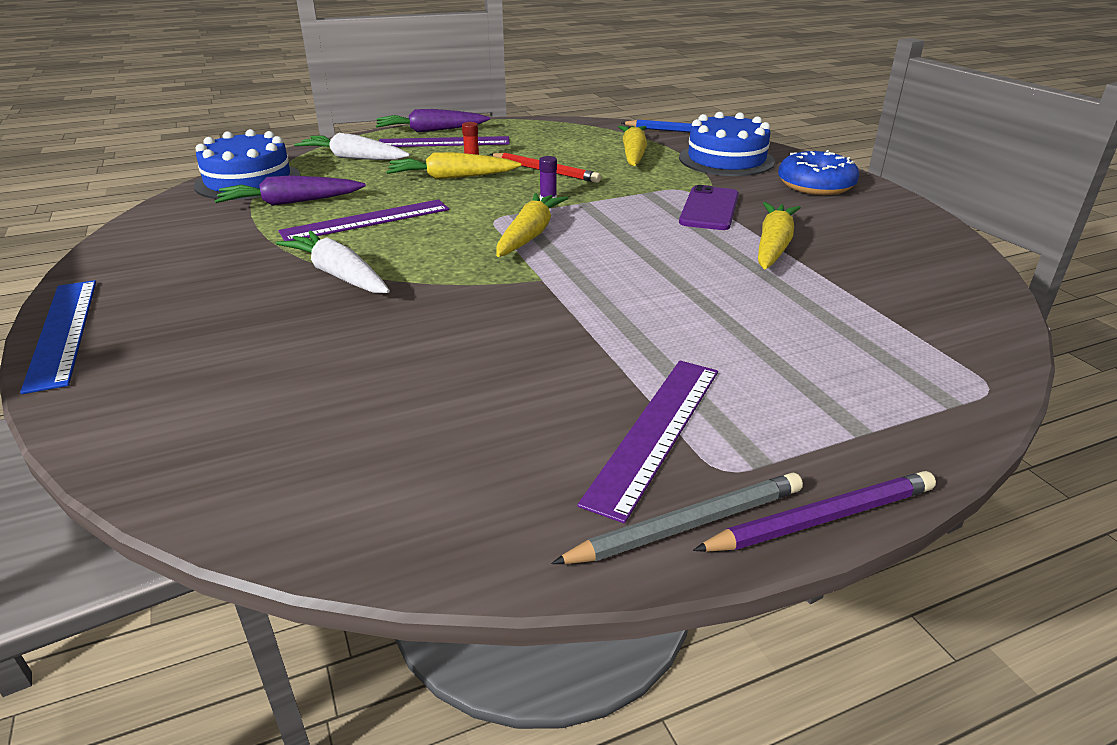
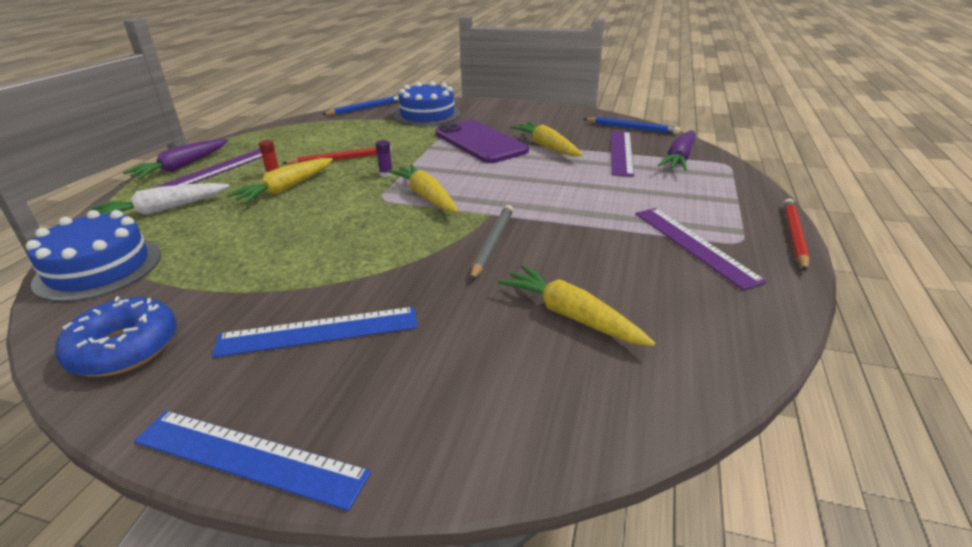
camera: 50 degrees left, 0 degrees up
purple carrot [215,175,366,206] -> purple carrot moved to [658,130,696,171]
white carrot [276,231,390,293] -> none
purple ruler [278,199,449,241] -> purple ruler moved to [611,131,634,177]
grey pencil [551,473,803,564] -> grey pencil moved to [470,205,513,281]
yellow carrot [618,125,647,166] -> yellow carrot moved to [498,265,655,346]
purple phone [679,185,739,230] -> purple phone [435,120,529,163], size x1.53
purple pencil [693,471,936,552] -> red pencil [784,198,810,271]
blue donut [778,150,859,195] -> blue donut moved to [55,296,177,376]
none -> blue ruler [212,307,418,358]
none -> blue pencil [583,117,680,134]

